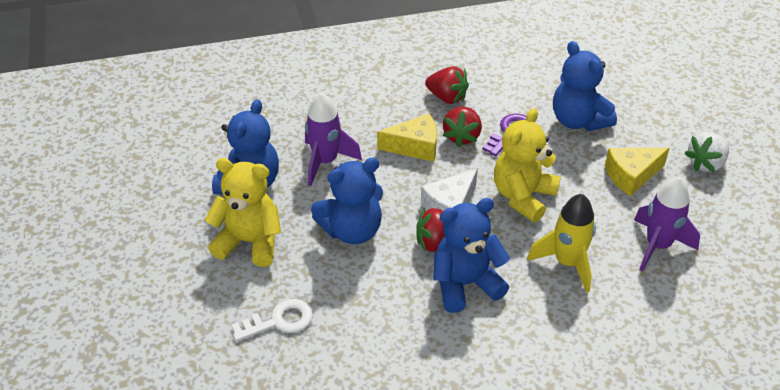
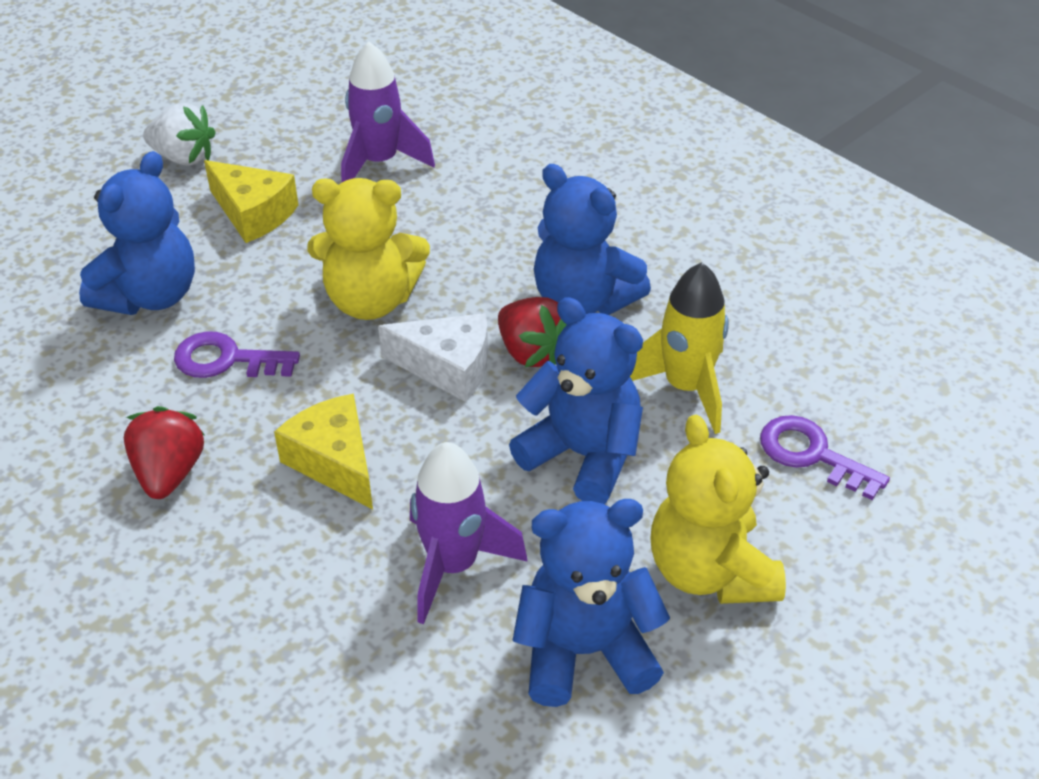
camera: 120 degrees left, 0 degrees up
white key [231,299,313,342] -> purple key [760,415,890,500]
red strawberry [442,107,482,147] -> none
yellow rocket [527,194,596,293] -> yellow rocket moved to [630,262,729,434]

